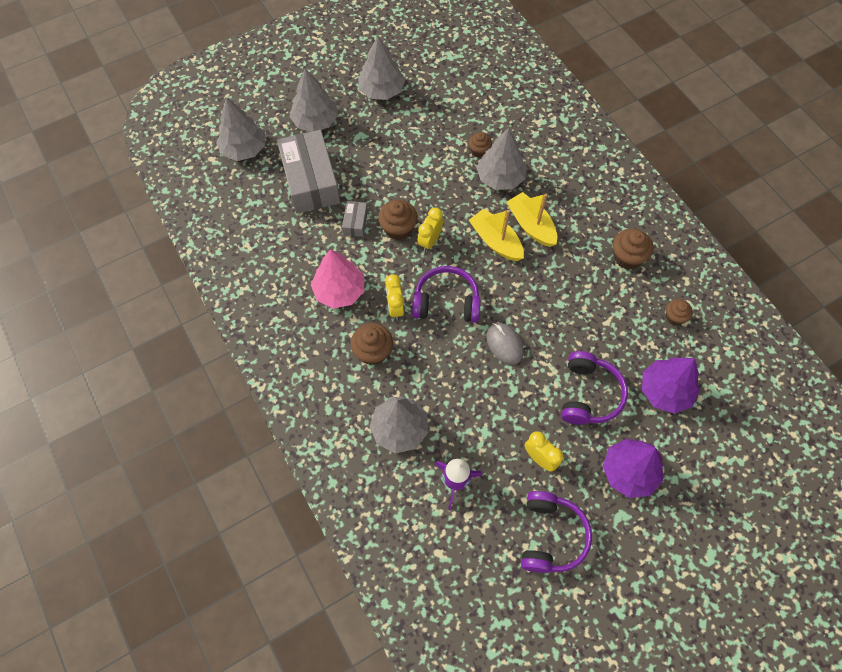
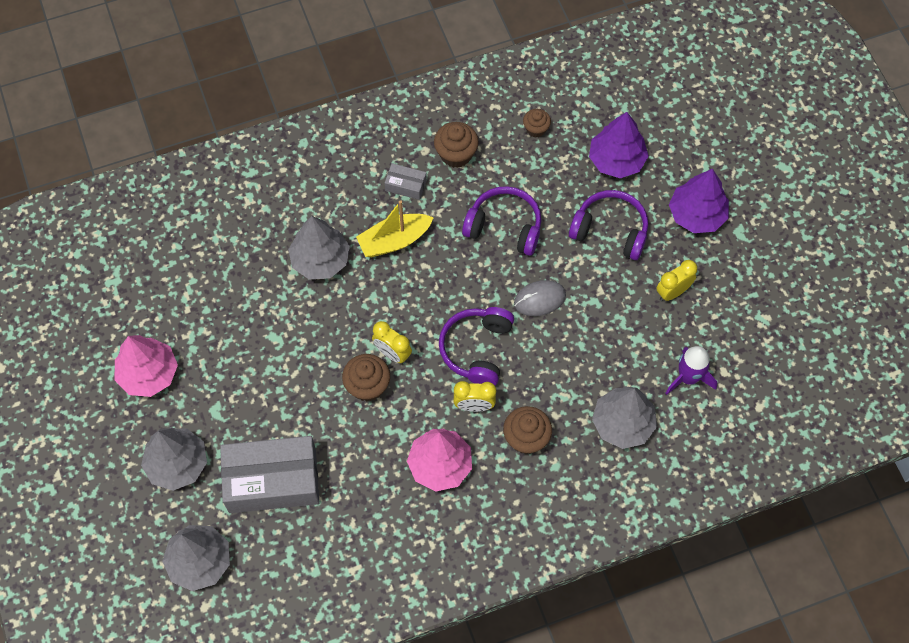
camera: 80 degrees left, 0 degrees up
grey box [342,201,368,237] -> grey box moved to [385,163,427,200]
grey tree [358,36,405,100] -> pink tree [115,335,178,397]
brown cupcake [469,132,492,158] -> none
yellow boat [469,209,524,261] -> none
purple headphones [521,491,592,573] -> purple headphones moved to [462,186,541,256]

